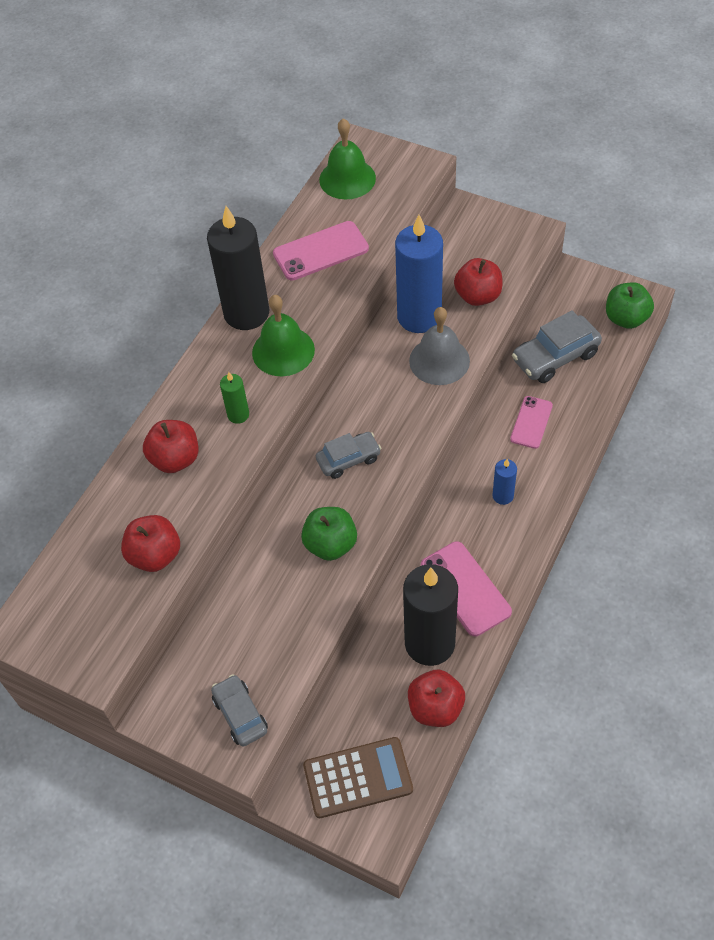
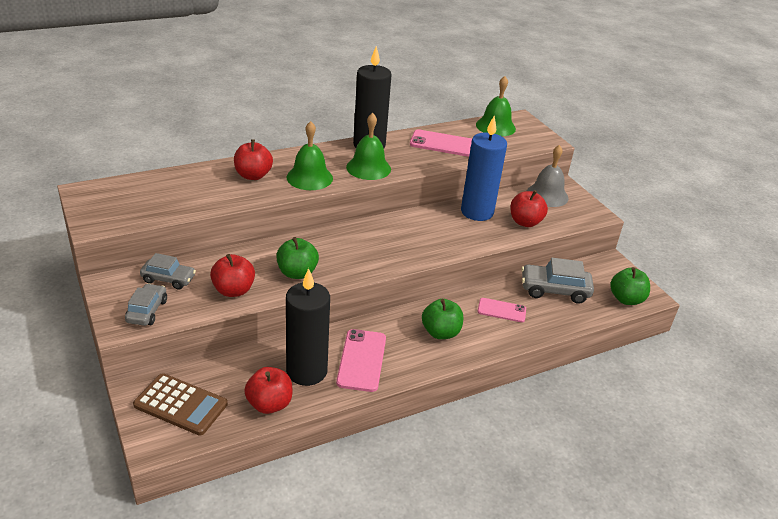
camera: 30 degrees right, 20 degrees down
red apple [121,515,180,572] -> red apple moved to [210,254,255,297]
green candle [220,372,249,424] -> green bell [286,121,333,190]
grey car [316,432,381,479] -> grey car moved to [140,253,196,290]
grey bell [409,307,470,385] -> grey bell moved to [527,145,569,207]
blue candle [492,459,517,505] -> green apple [422,299,463,339]
pink phone [510,396,553,449] -> pink phone turned 45 degrees clockwise [478,298,526,322]

